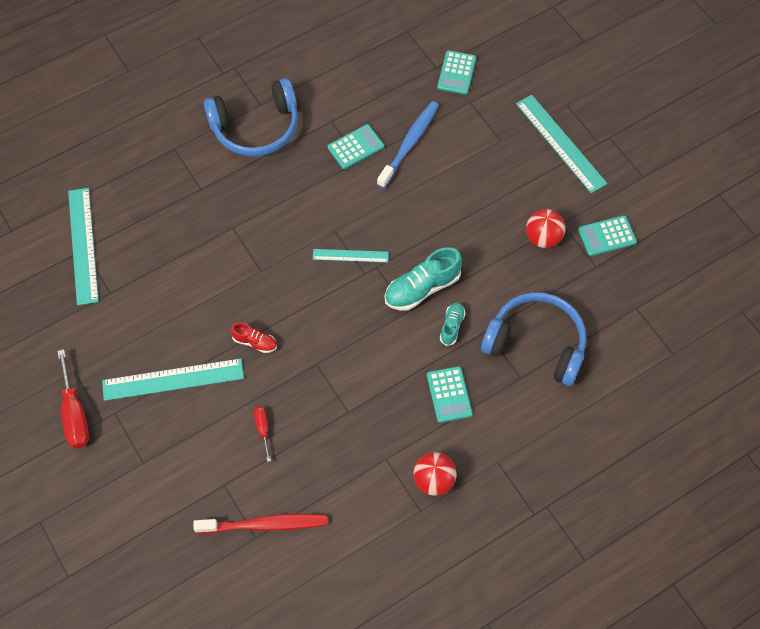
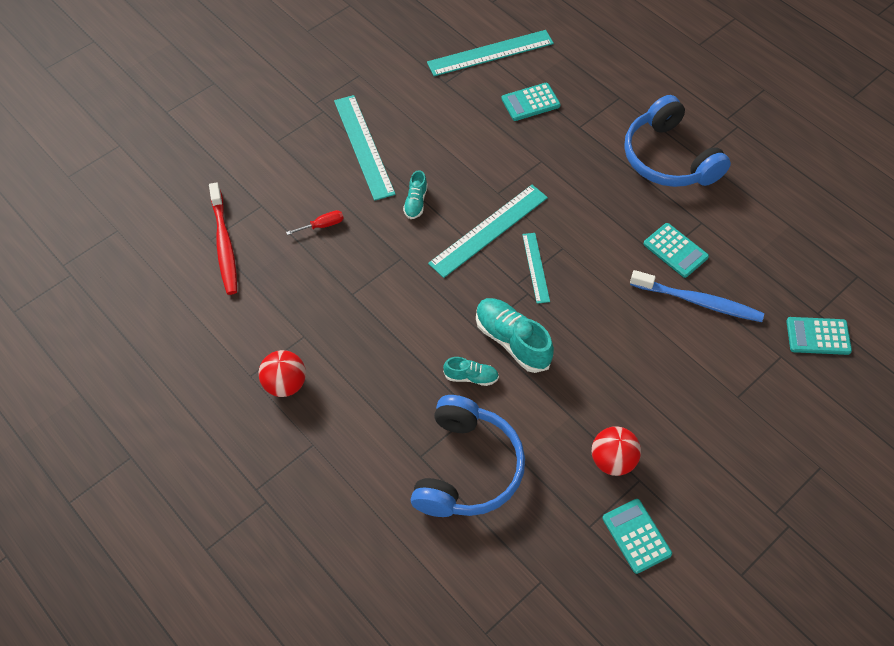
camera: 80 degrees right, 5 degrees down
red screwdriver [57,349,89,448] -> none
red shoe [231,323,277,353] -> turquoise shoe [403,170,428,219]
turquoise calculator [427,366,473,423] -> turquoise calculator moved to [502,83,561,121]
turquoise ruler [516,95,607,193] -> turquoise ruler moved to [428,185,548,278]

